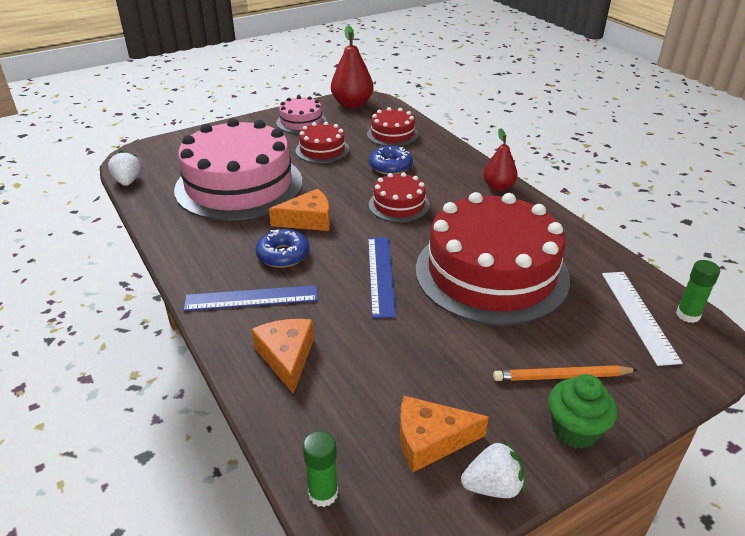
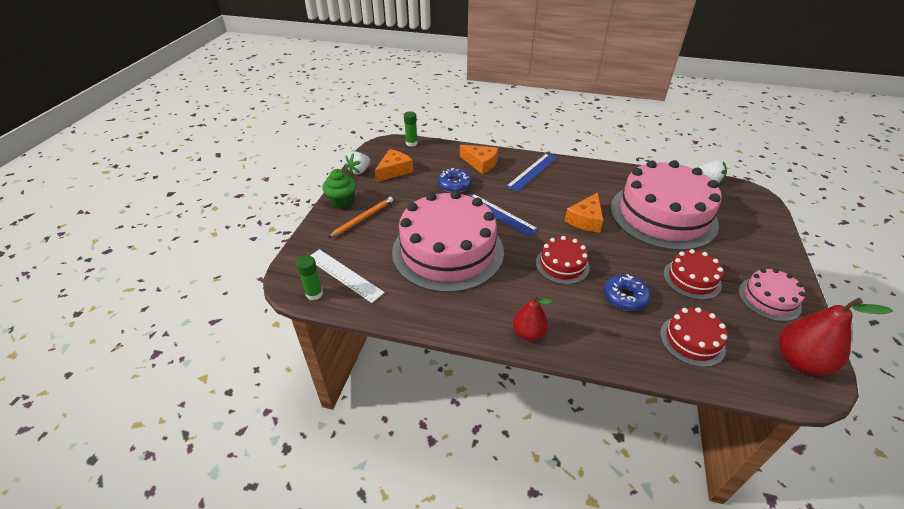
camera: 135 degrees right, 5 degrees up
blue donut [256,229,309,268] -> blue donut moved to [437,168,472,193]
red cake [416,192,570,325] -> pink cake [392,191,504,293]

